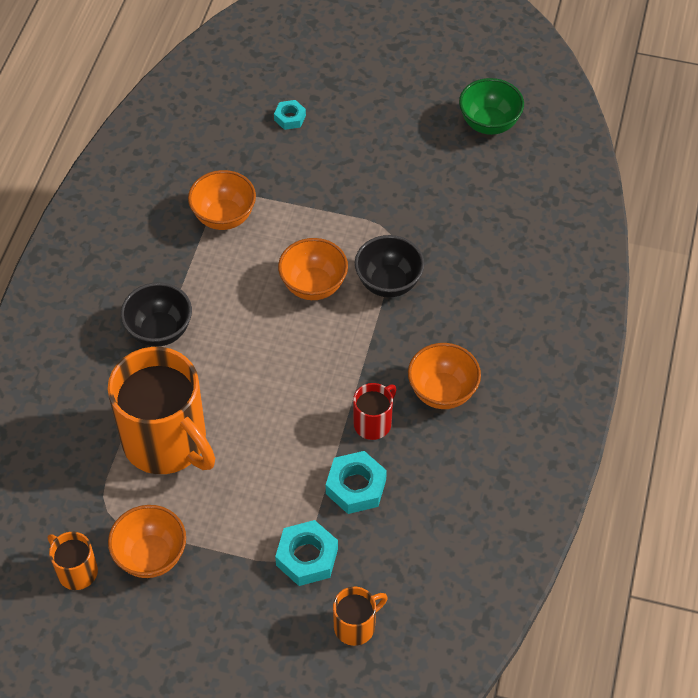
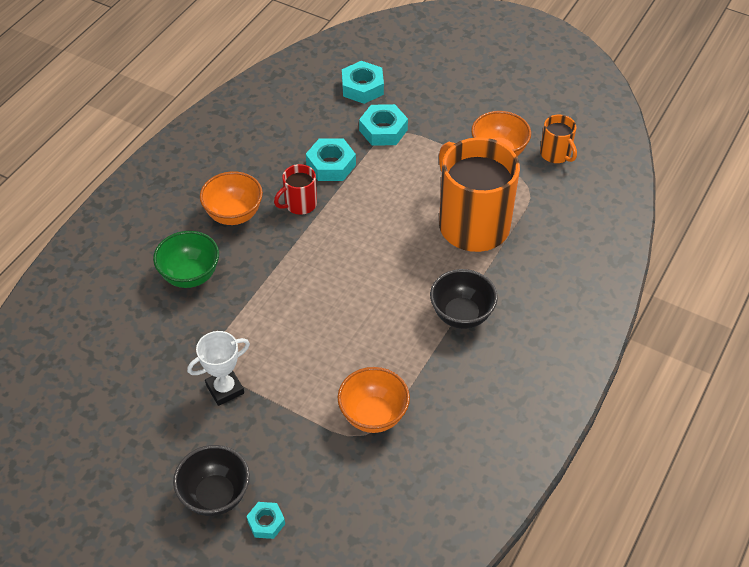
camera: 165 degrees left, 5 degrees down
orange bowl [278,238,348,300] -> none
orange mug [333,587,388,646] -> turquoise nut [342,61,384,104]
black bowl [355,235,424,297] -> black bowl moved to [173,445,250,516]
green bowl [459,78,524,135] -> green bowl moved to [153,231,219,288]
none -> white trophy [187,331,250,406]

